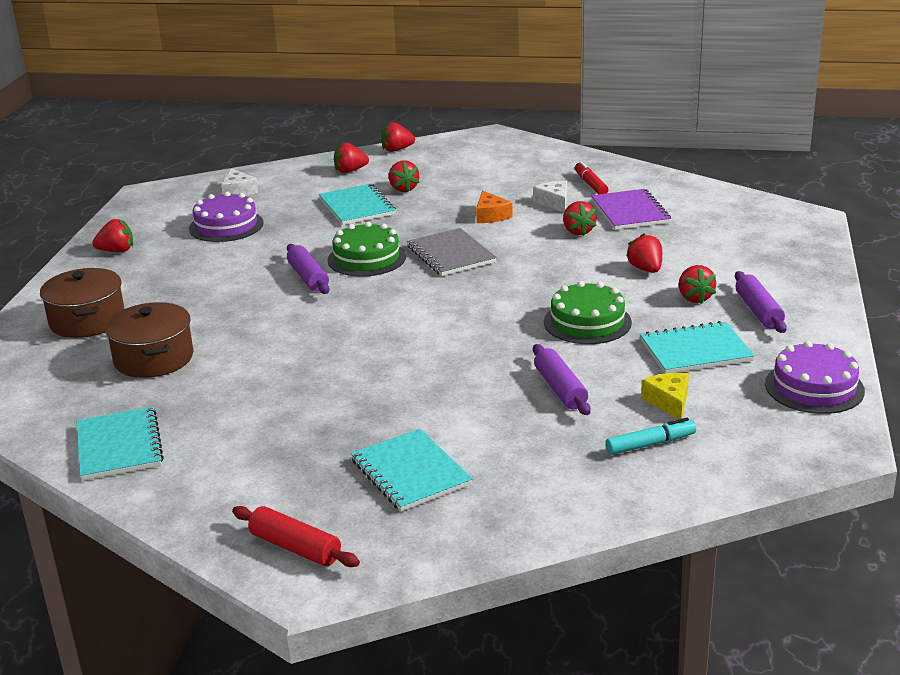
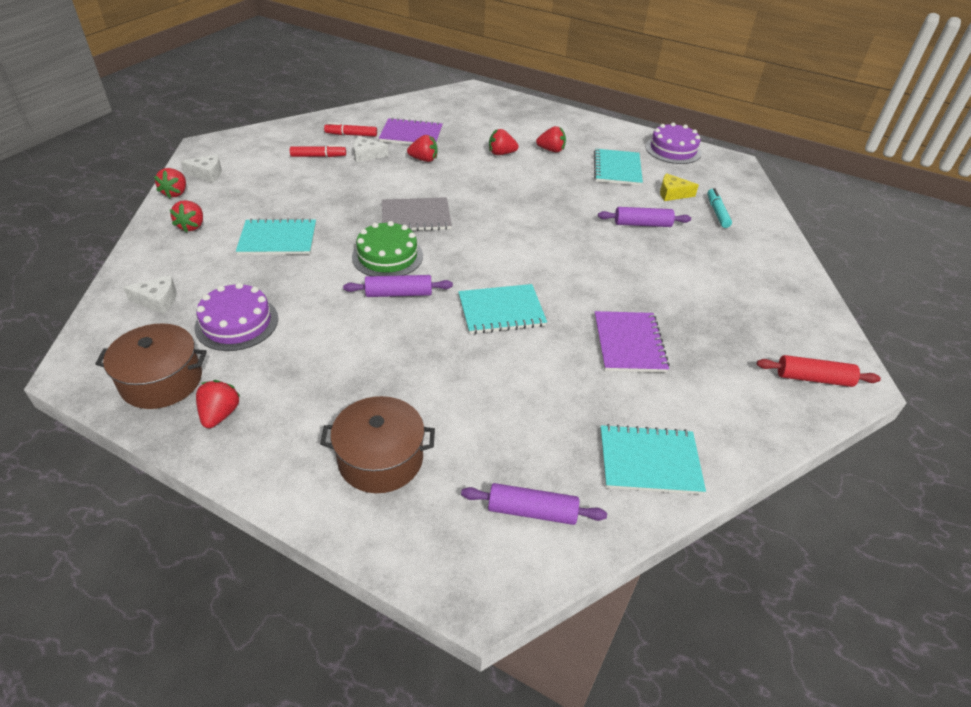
camera: 75 degrees left, 15 degrees up
brown pot [105,302,193,378] -> brown pot moved to [95,323,207,409]
red rolling pin [232,506,360,567] -> red rolling pin turned 45 degrees clockwise [757,355,881,387]
turquoise notebook [351,429,473,511] -> turquoise notebook moved to [458,284,547,334]
red strawberry [389,160,419,192] -> none
orange cheese [476,191,513,223] -> none
green cake [544,281,632,344] -> none
purple rolling pin [735,271,787,333] -> purple rolling pin moved to [461,483,607,525]
none -> white cheese [181,155,222,183]
none -> red marker [290,145,346,157]
none -> purple notebook [594,311,670,372]

